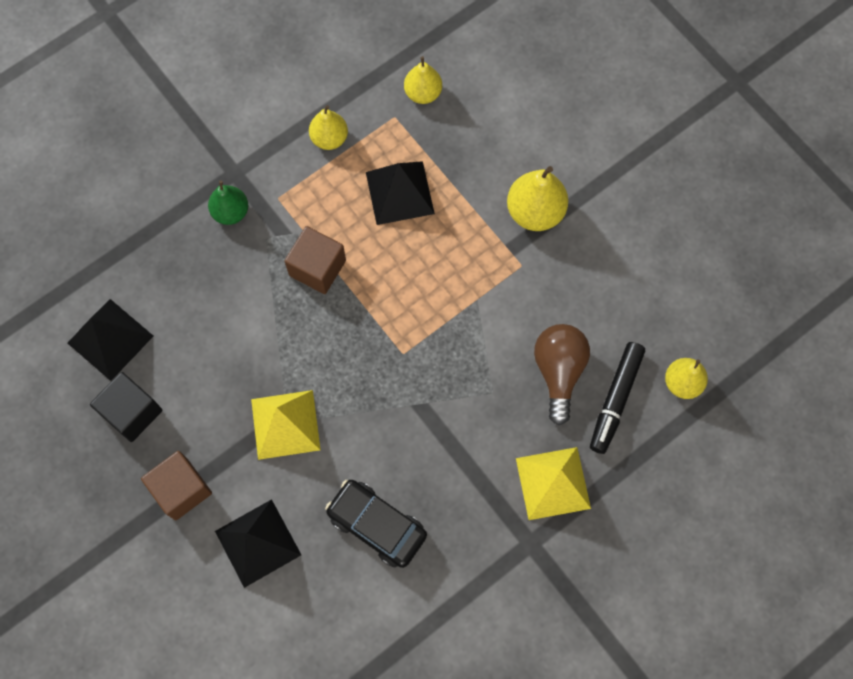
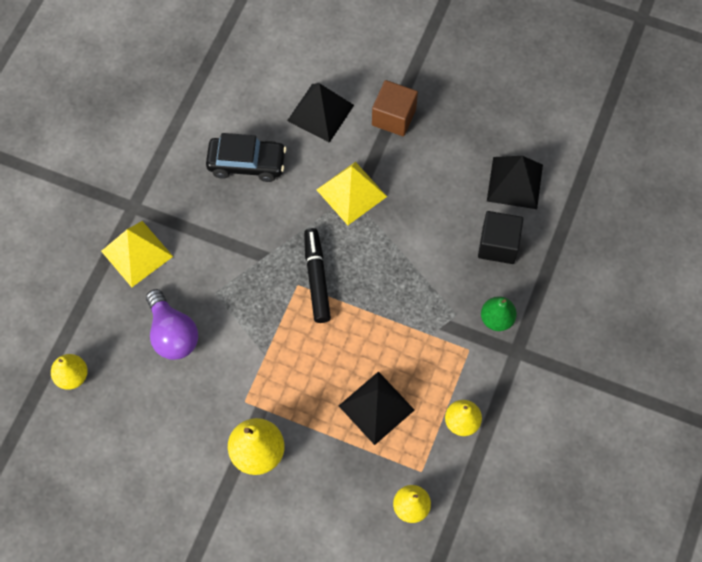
camera: 150 degrees right, 5 degrees down
black cube [90,372,162,442] -> black cube moved to [478,211,523,264]
brown cube [284,226,346,294] -> none
brown light bulb [534,324,590,425] -> purple light bulb [146,289,198,360]
black marker [590,342,645,454] -> black marker moved to [304,228,331,323]

